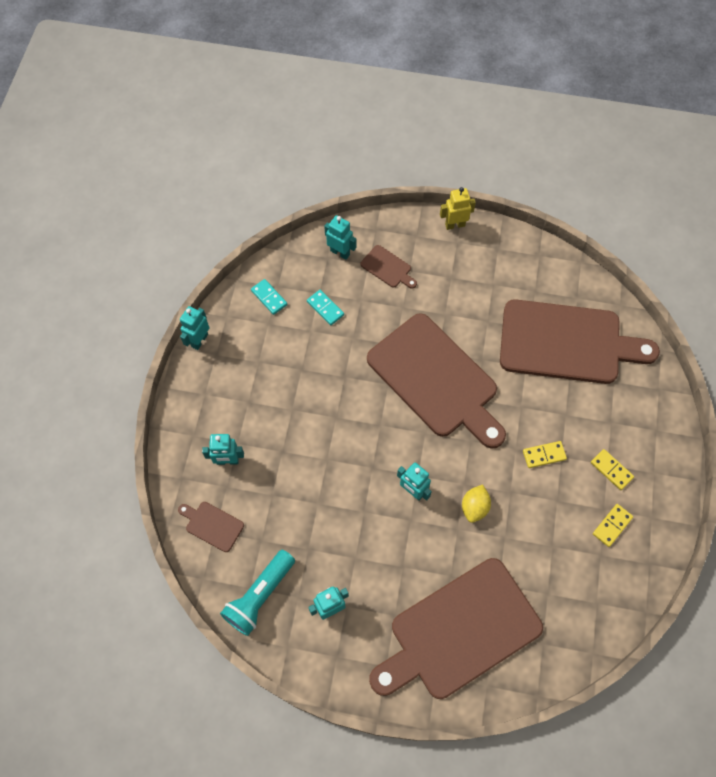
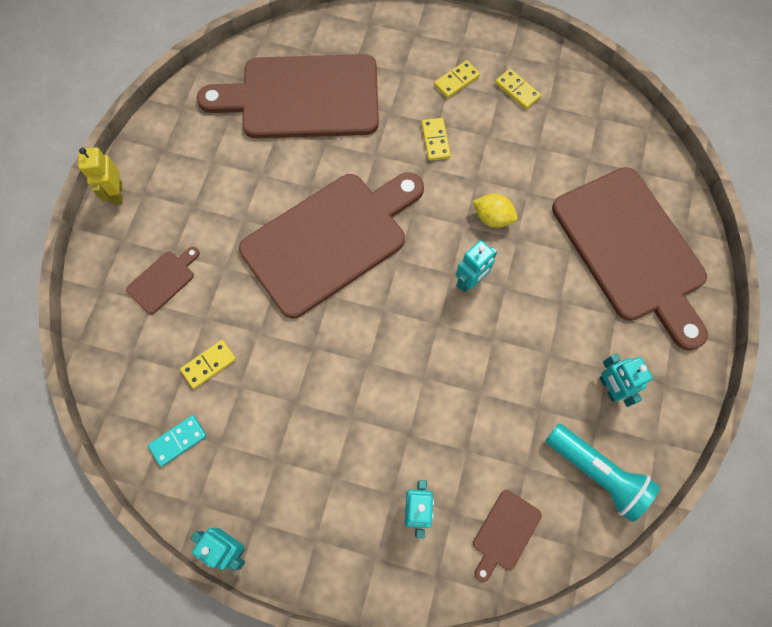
camera: 85 degrees left, 5 degrees up
turquoise domino [307,290,344,325] -> yellow domino [180,340,236,389]
turquoise robot [324,215,356,260] -> none
brown cutting board [500,299,660,384] -> brown cutting board turned 105 degrees counterclockwise [197,54,379,139]

